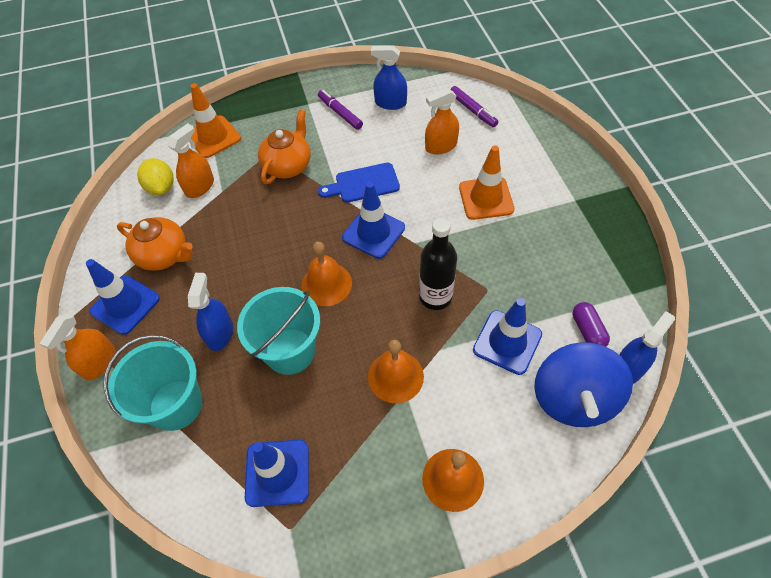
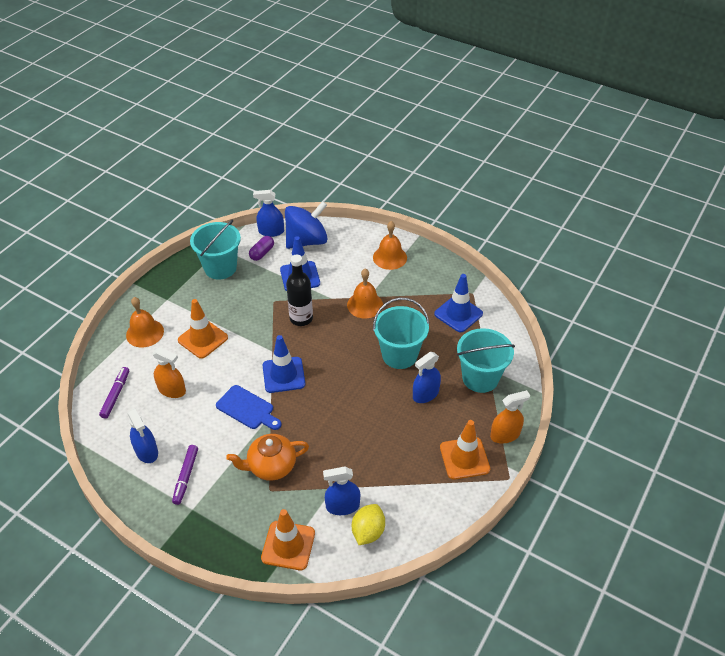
camera: 135 degrees left, 10 degrees down
blue traffic cone [86,259,160,335] -> orange traffic cone [440,420,490,480]
orange teapot [117,217,193,271] -> none
orange spray bottle [167,123,214,198] -> blue spray bottle [323,467,360,515]
orange bell [301,242,352,306] -> orange bell moved to [126,297,164,347]
none -> turquoise bucket [190,219,241,280]

